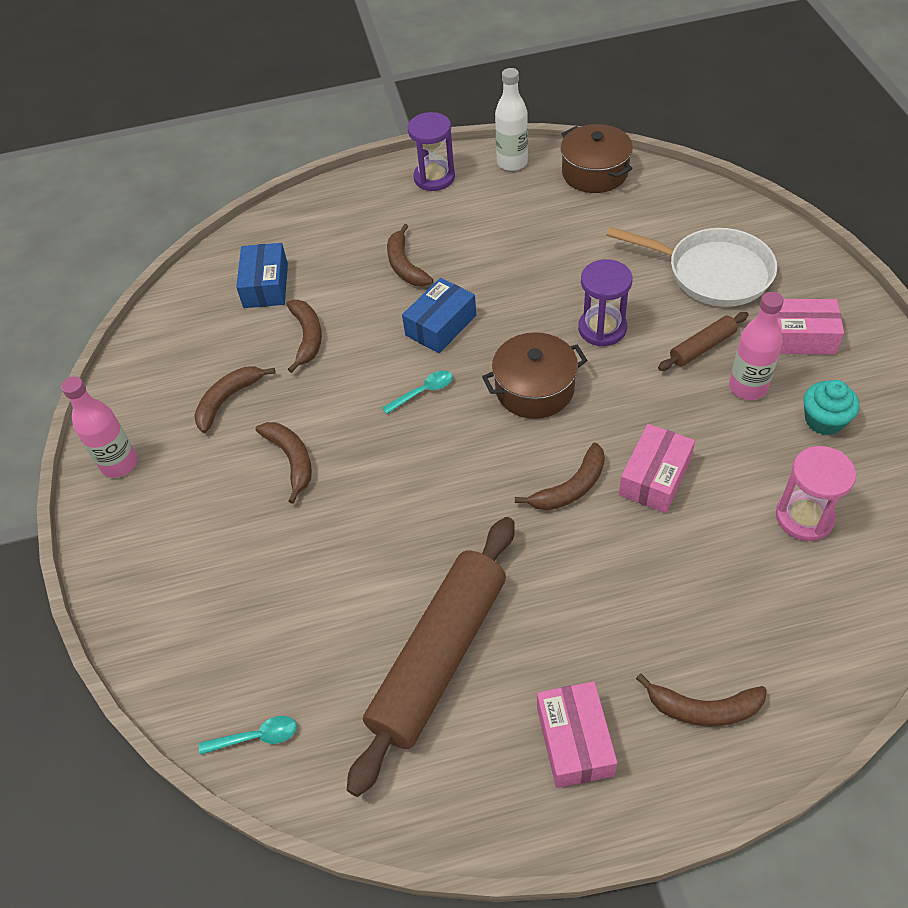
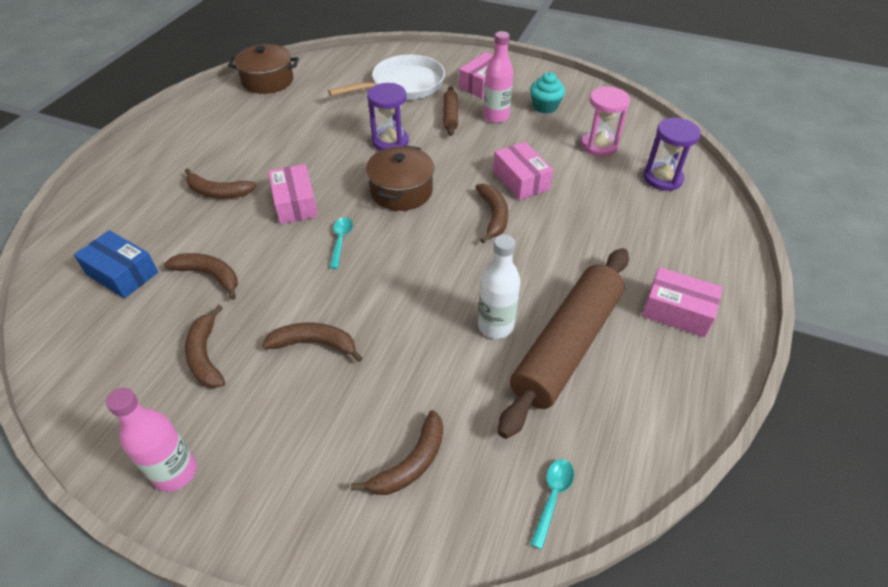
camera: 60 degrees left, 5 degrees down
brown rolling pin [347,517,515,797] -> brown rolling pin turned 60 degrees clockwise [498,248,629,439]
blue box [402,278,476,353] -> pink box [268,164,318,224]
purple hourglass [408,112,455,191] -> purple hourglass moved to [643,118,701,191]
white bottle [495,68,528,171] -> white bottle moved to [478,235,521,339]
brown banana [636,673,767,727] -> brown banana moved to [351,410,443,495]

